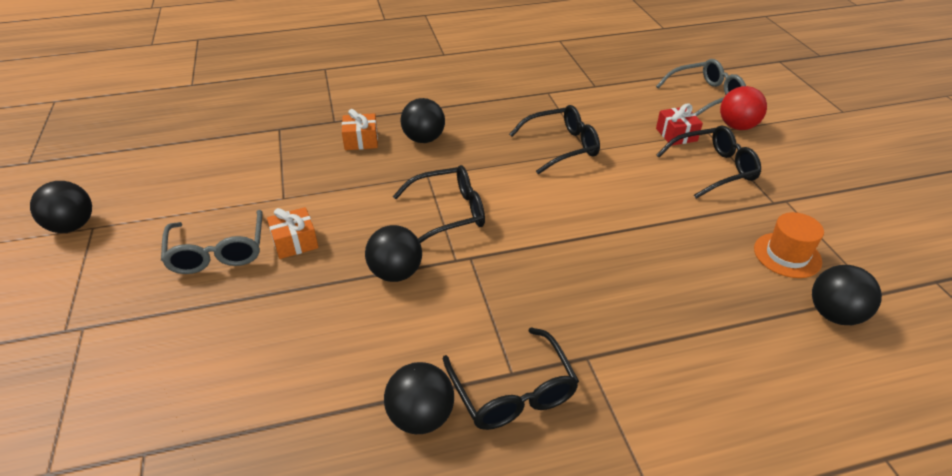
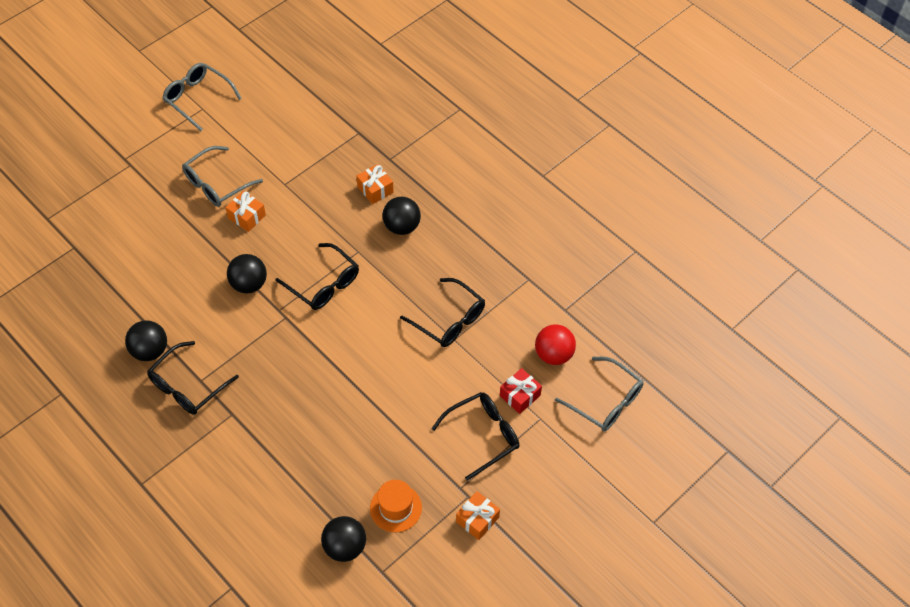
camera: 60 degrees right, 15 degrees up
black ball [30,181,92,233] -> grey glasses [163,63,242,131]
black glasses [657,125,761,199] -> black glasses turned 75 degrees counterclockwise [431,392,520,481]
red ball [720,86,767,130] -> red ball moved to [535,324,576,365]
none -> orange gift [456,491,500,540]

